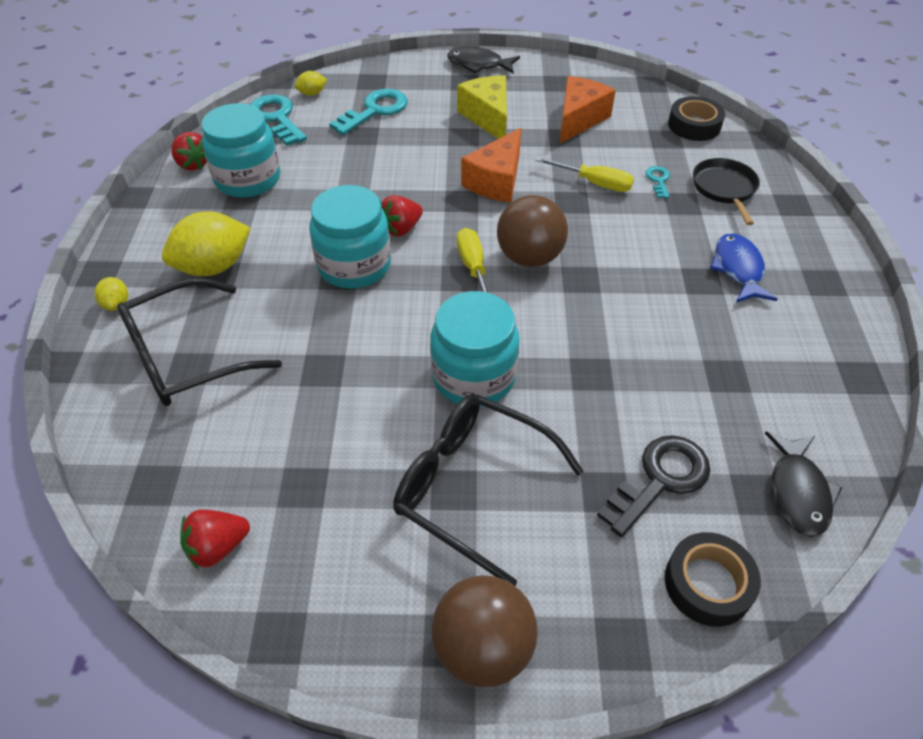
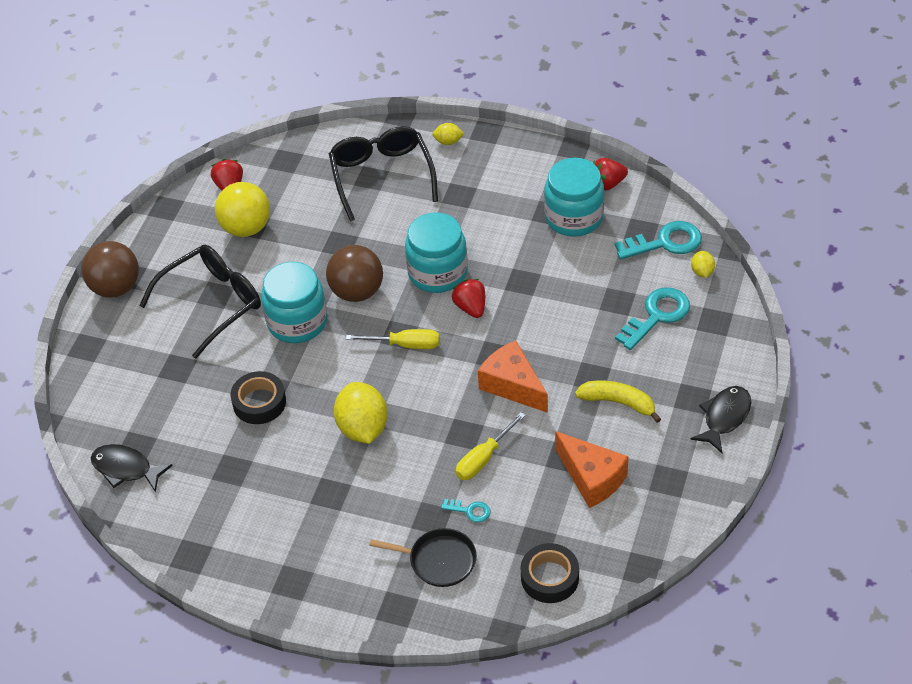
camera: 110 degrees right, 0 degrees up
yellow lemon [162,211,251,276] -> yellow lemon moved to [334,382,388,444]
turquoise key [329,89,408,135] -> turquoise key turned 105 degrees counterclockwise [615,287,690,350]
yellow cheese [457,75,507,139] -> yellow banana [575,381,661,423]
brown ball [497,195,568,267] -> brown ball moved to [326,245,383,302]
black key [597,435,711,537] -> none
black tape [665,532,761,627] -> black tape moved to [231,371,286,424]
blue fish [710,233,778,303] -> none
none -> yellow ball [215,182,270,237]

